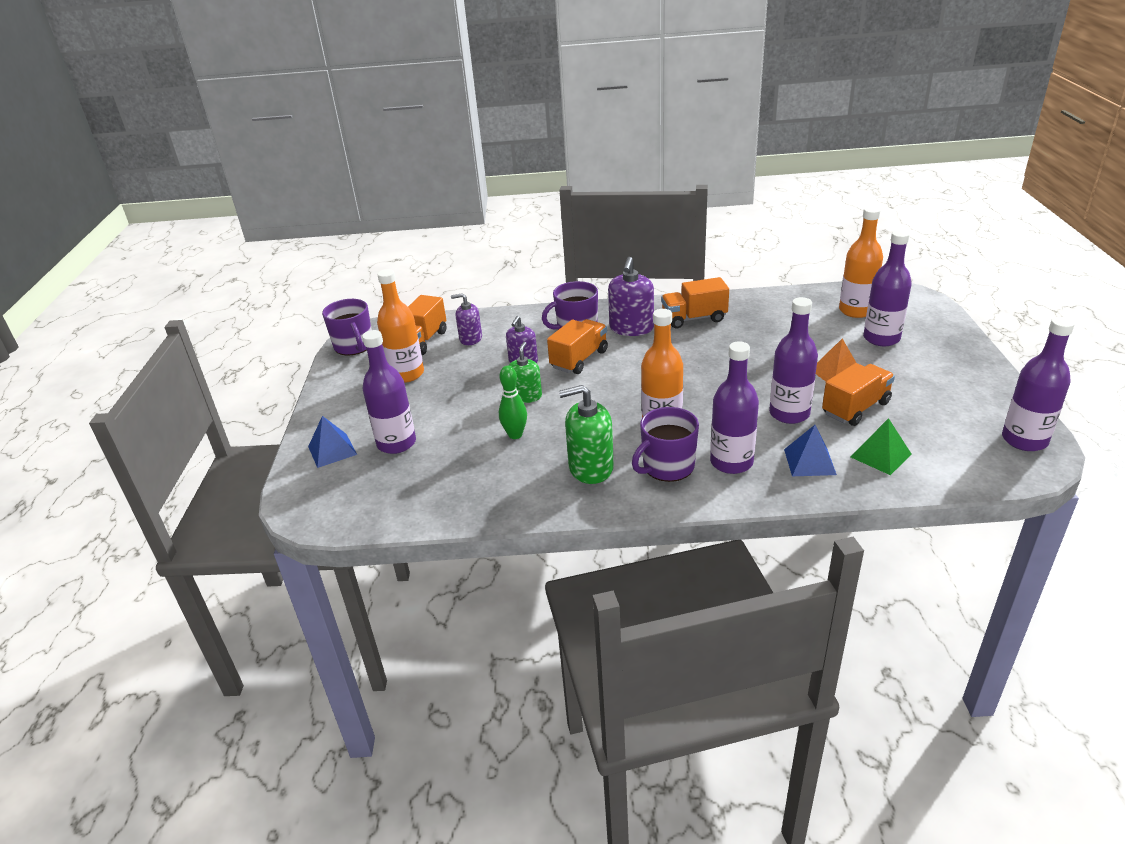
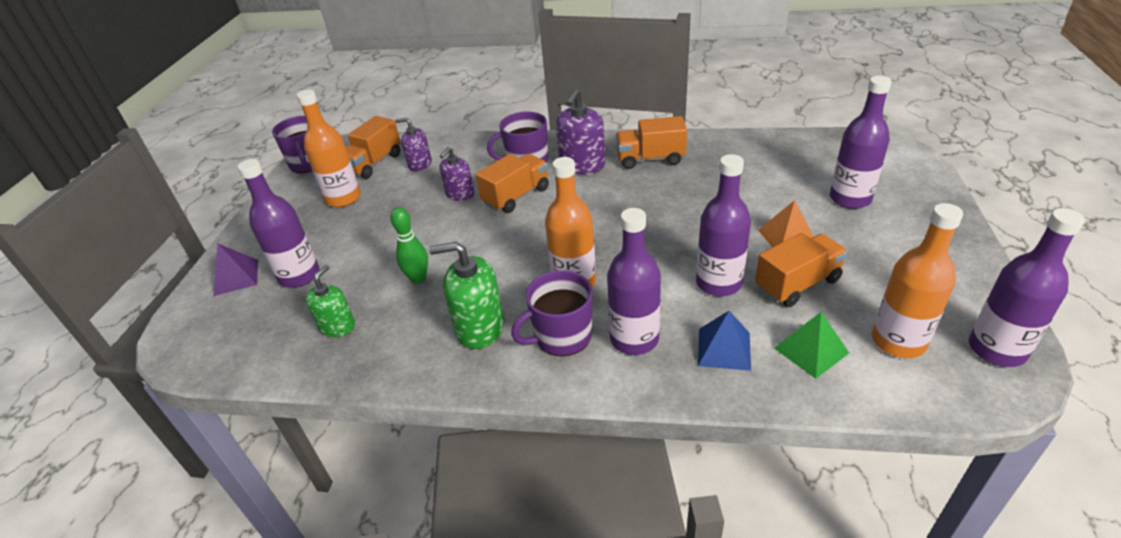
camera: 10 degrees right, 5 degrees up
blue pyramid [308,416,357,468] -> purple pyramid [213,244,258,296]
green soap dispenser [509,342,542,403] -> green soap dispenser moved to [305,265,355,337]
orange bottle [839,206,883,318] -> orange bottle moved to [872,203,963,358]

